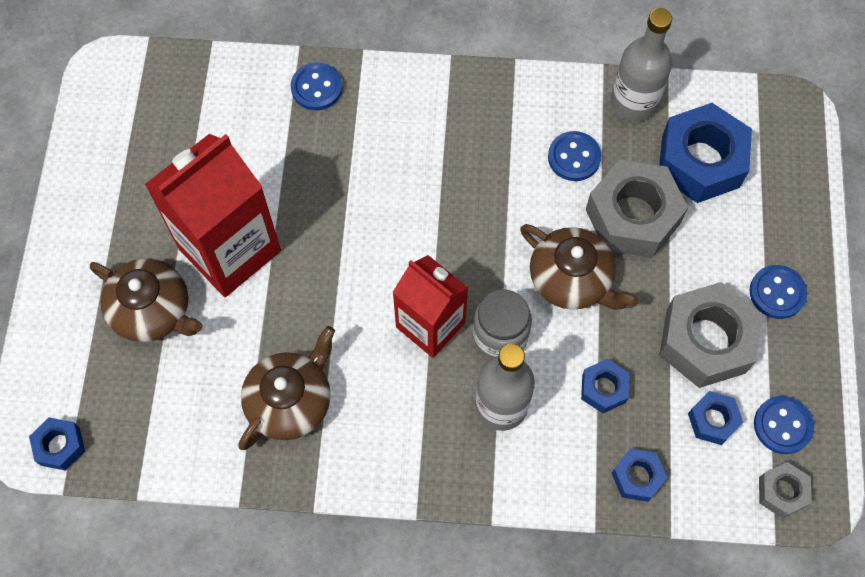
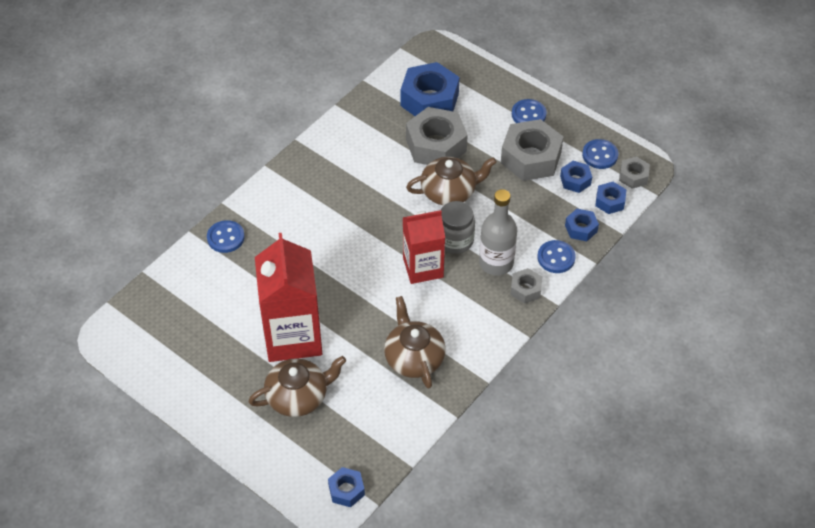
camera: 55 degrees left, 15 degrees down
blue button [548,131,602,181] -> blue button moved to [537,240,576,273]
blue nut [581,359,629,413] -> blue nut moved to [595,182,627,214]
grey bottle [611,8,672,122] -> none
none -> grey nut [510,268,542,304]

